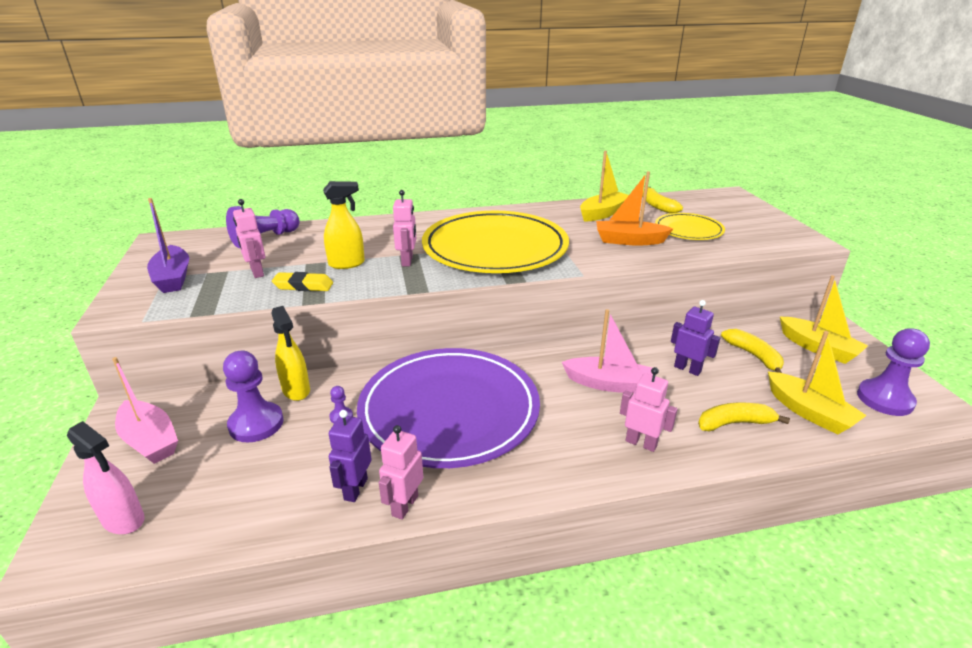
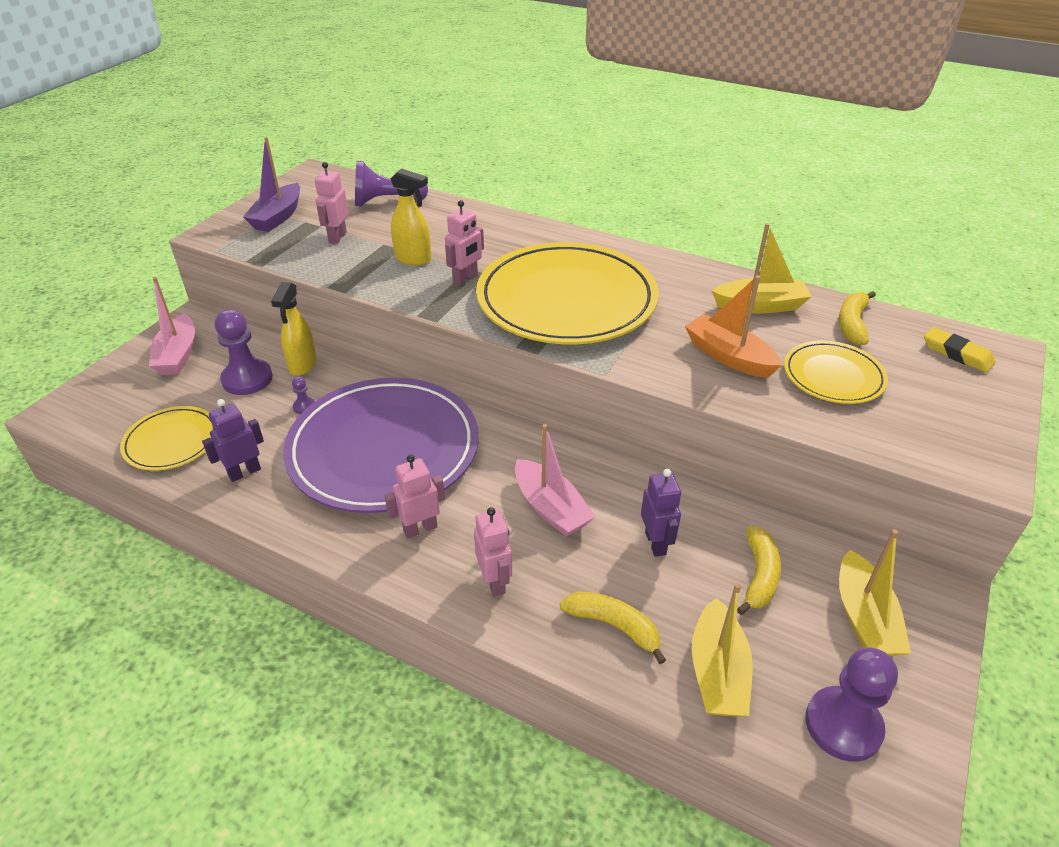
camera: 40 degrees right, 10 degrees up
pink spray bottle [67,421,144,534] -> none
yellow eraser [272,272,333,291] -> yellow eraser moved to [924,327,995,373]
pink robot [379,425,423,520] -> pink robot moved to [384,455,445,538]
none -> yellow plate [120,406,214,471]

